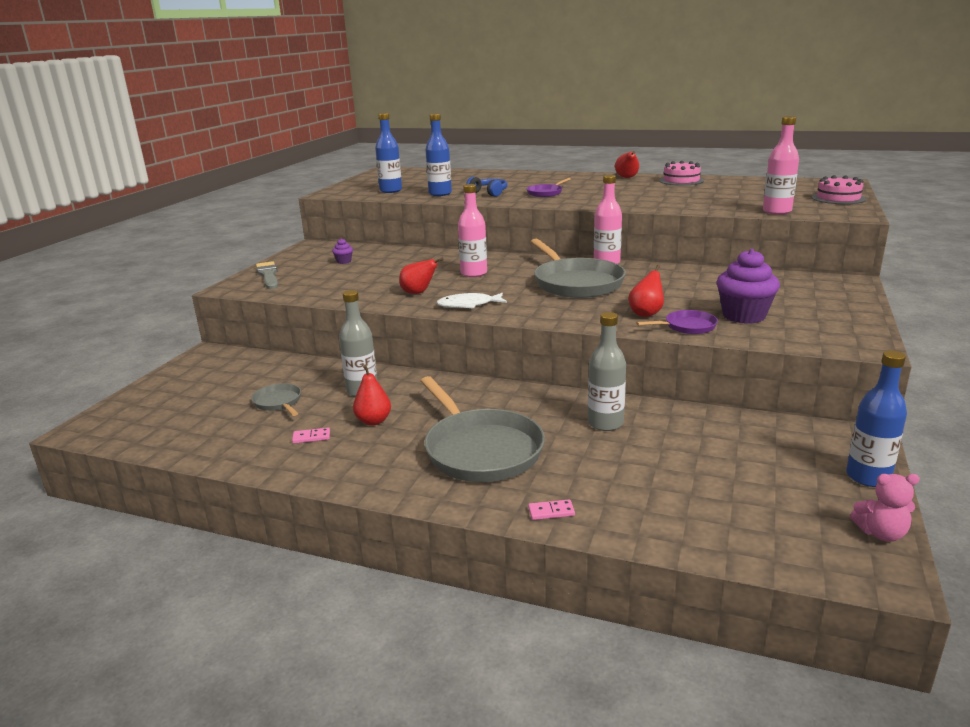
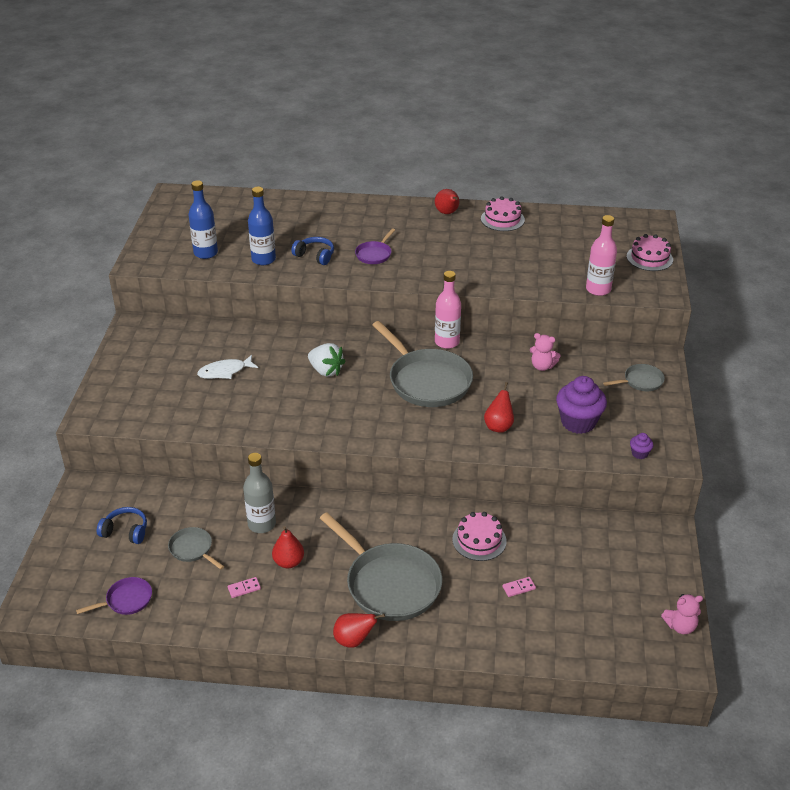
camera: 15 degrees left, 15 degrees up
grey brush [256,261,278,289] -> none
purple cupcake [332,238,353,264] -> purple cupcake moved to [630,433,654,459]
red pear [399,257,444,294] -> red pear moved to [333,613,385,648]
white fish [436,293,507,308] -> white fish moved to [197,355,258,379]
pink bottle [458,184,487,277] -> white strawberry [308,343,346,377]
pink domino [528,499,575,520] -> pink domino moved to [503,577,536,597]
grey bottle [588,312,626,431] -> pink cake [452,512,507,561]
purple pan [636,310,718,334] -> purple pan moved to [76,577,152,615]
blue bottle [846,350,907,487] -> none
none -> blue headphones [97,507,147,544]
none -> pink teddy bear [530,333,561,371]
none -> grey pan [603,364,665,391]

